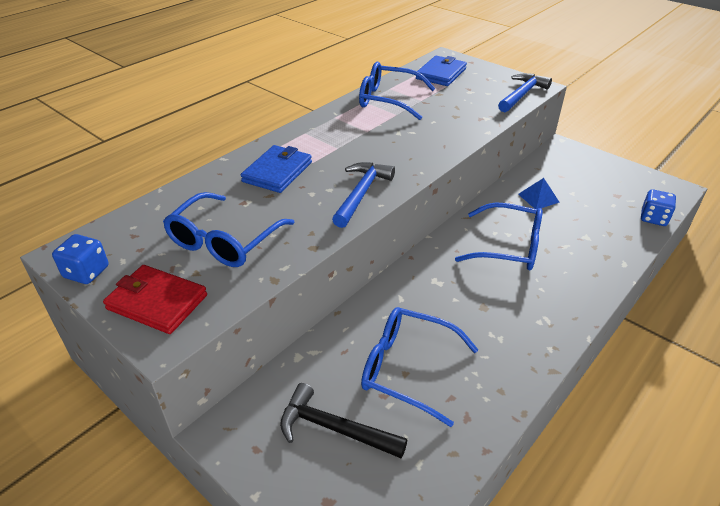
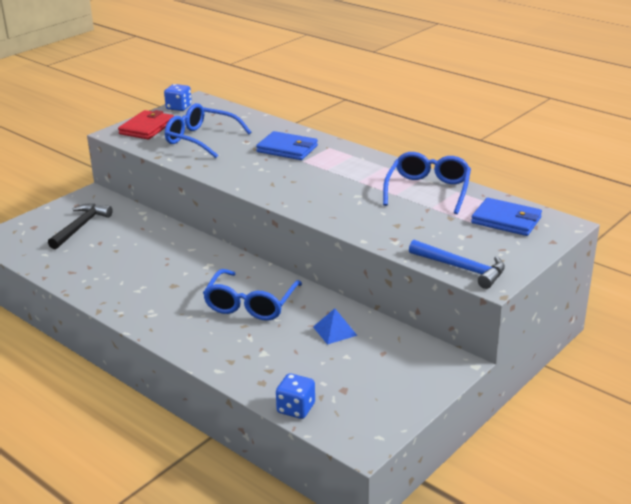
camera: 90 degrees right, 10 degrees down
blue hammer [332,162,395,228] -> none
blue glasses [361,307,478,427] -> none

